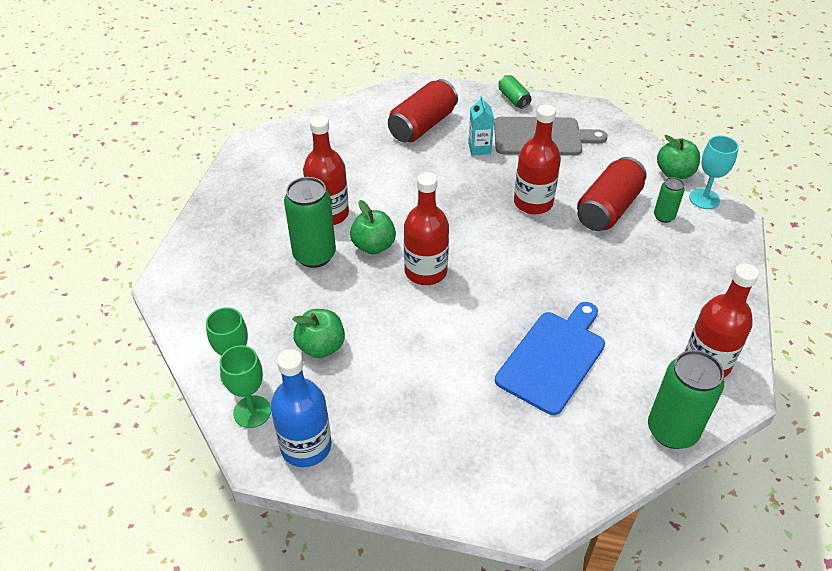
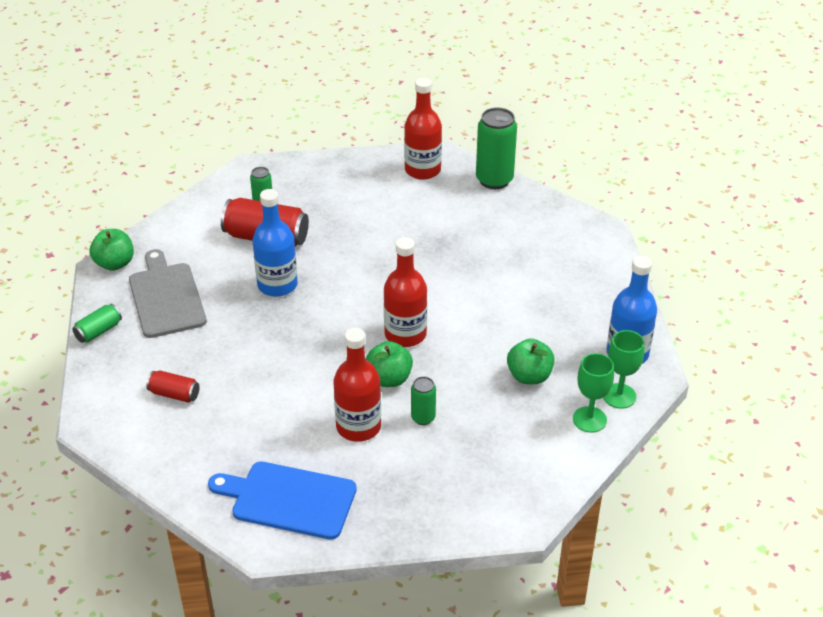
camera: 110 degrees left, 5 degrees down
green can [284,177,336,268] -> green can [411,376,436,425], size x0.53
red can [388,79,458,142] -> red can [146,371,199,403], size x0.53
turquoise carton [468,95,494,155] -> none
blue cutting board [495,302,605,415] -> blue cutting board moved to [208,462,357,540]
red bottle [514,105,561,214] -> blue bottle [253,189,298,297]
green apple [657,135,700,179] -> green apple moved to [90,229,134,271]
turquoise goblet [689,135,739,209] -> none

